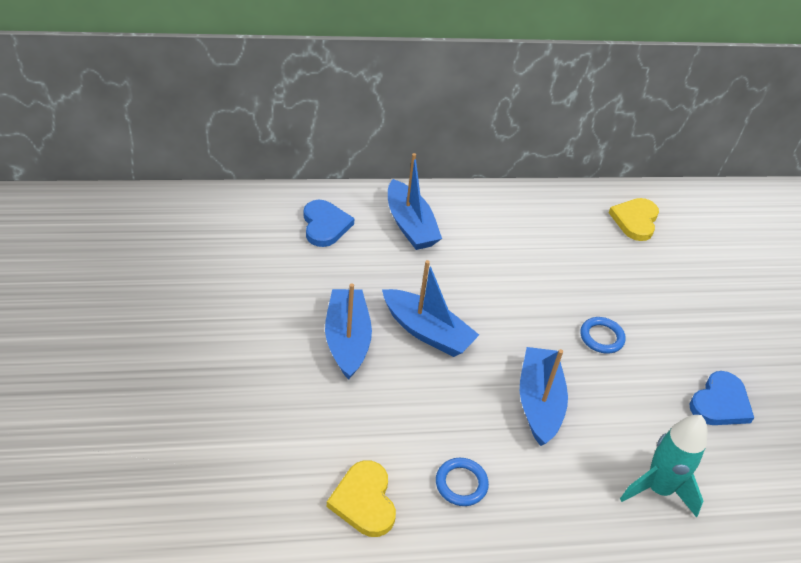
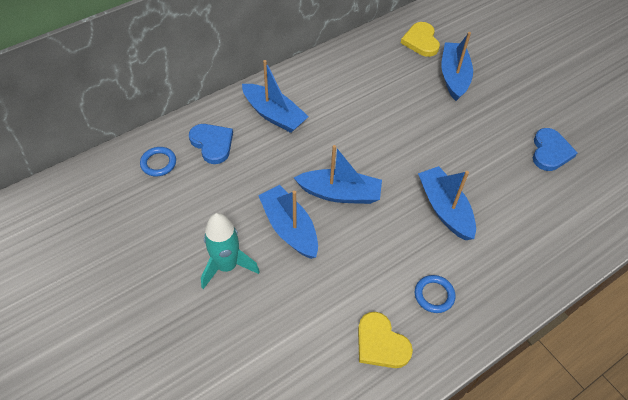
camera: 25 degrees left, 10 degrees up
blue ring [580,317,626,354] -> blue ring moved to [140,147,176,176]
turquoise rocket [620,415,708,518] -> turquoise rocket moved to [201,213,260,289]
none -> blue boat [441,32,473,101]

